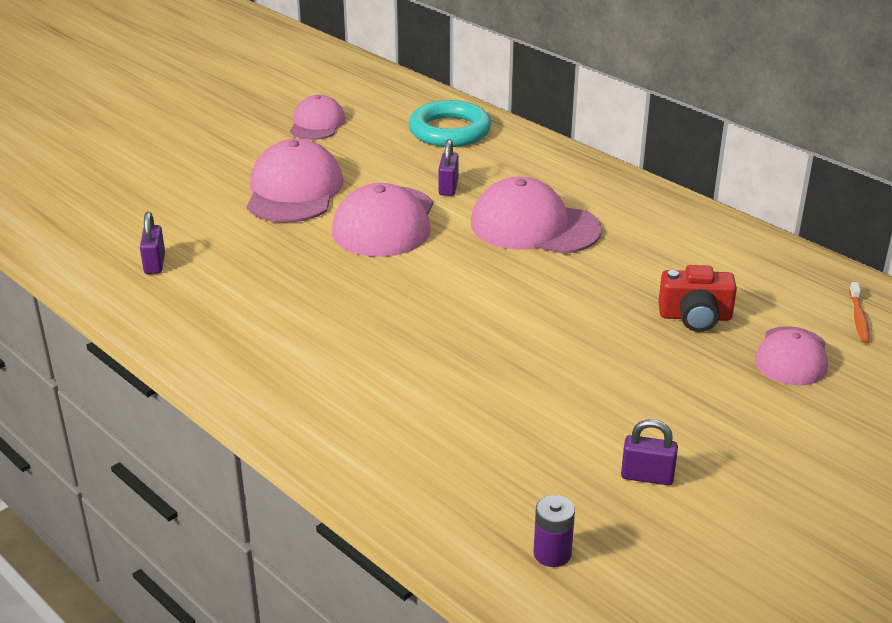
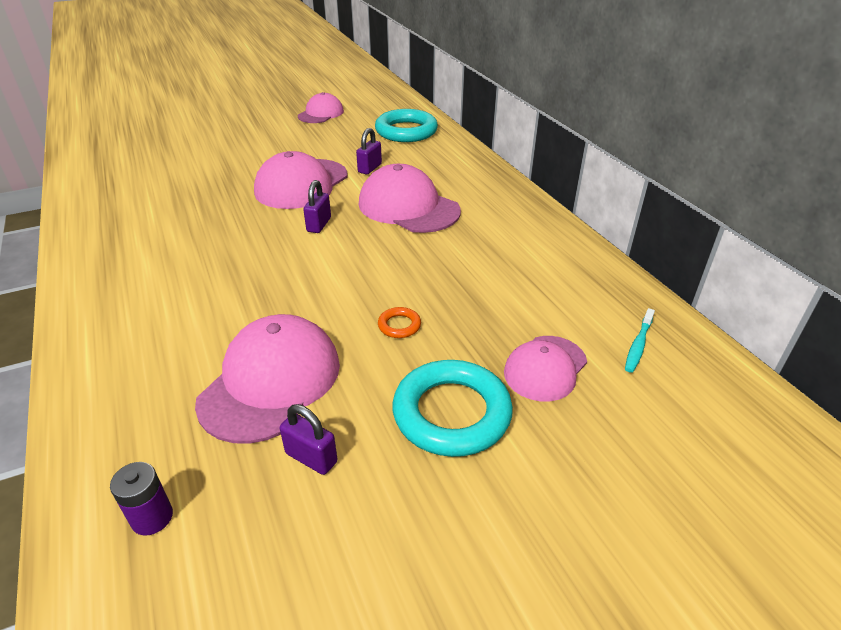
camera: 20 degrees right, 5 degrees up
purple padlock [140,212,165,274] -> purple padlock moved to [303,180,331,233]
pink cap [247,139,343,223] -> pink cap moved to [195,314,340,444]
red camera [658,265,737,332] -> none
orange toothbrush [849,282,870,343] -> turquoise toothbrush [625,308,655,373]
none -> orange ring [378,307,421,338]
none -> turquoise ring [393,360,513,457]

